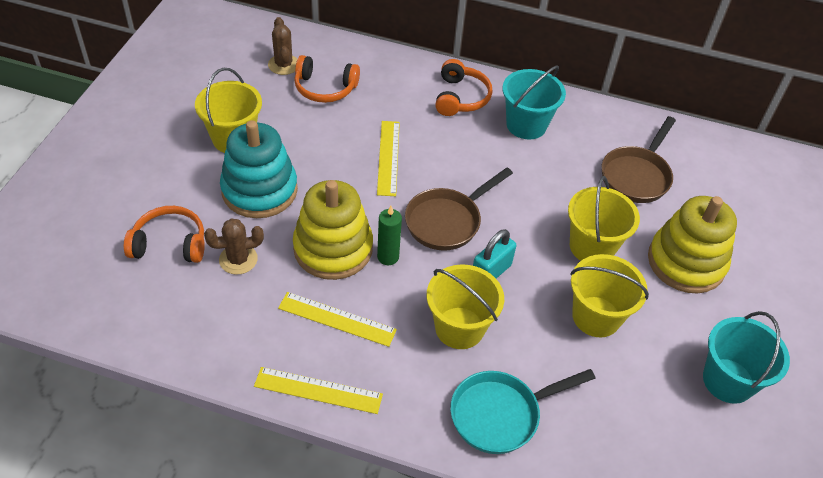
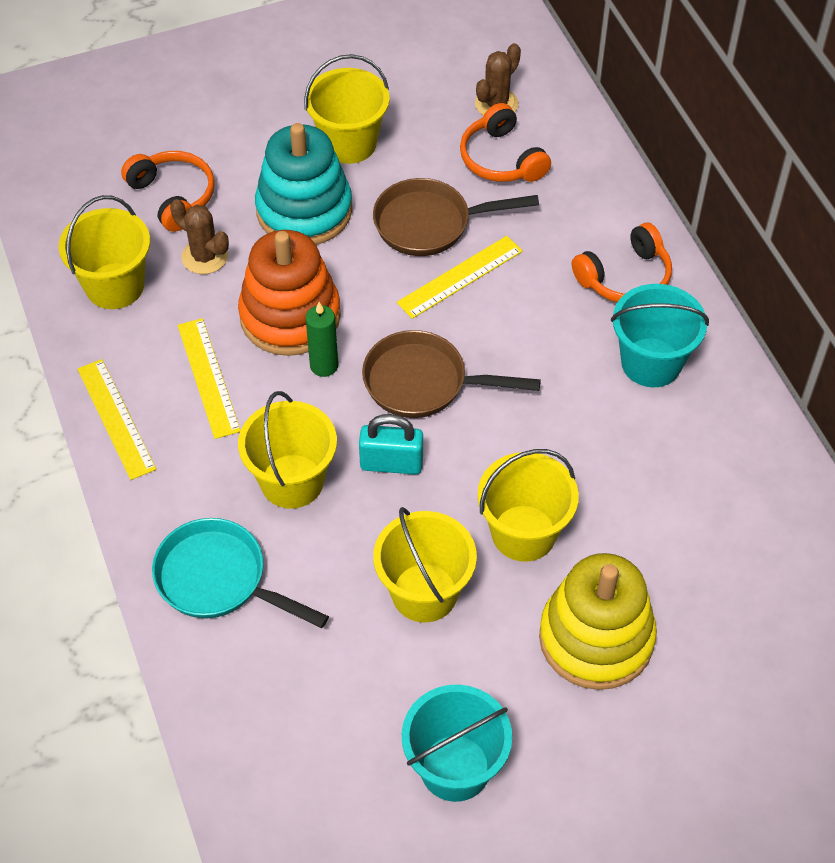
camera: 55 degrees right, 5 degrees up
yellow stacking toy [293,180,373,280] -> orange stacking toy [238,230,341,356]
brown pan [602,116,676,203] -> brown pan moved to [373,178,539,256]
none -> yellow bucket [59,195,150,309]

